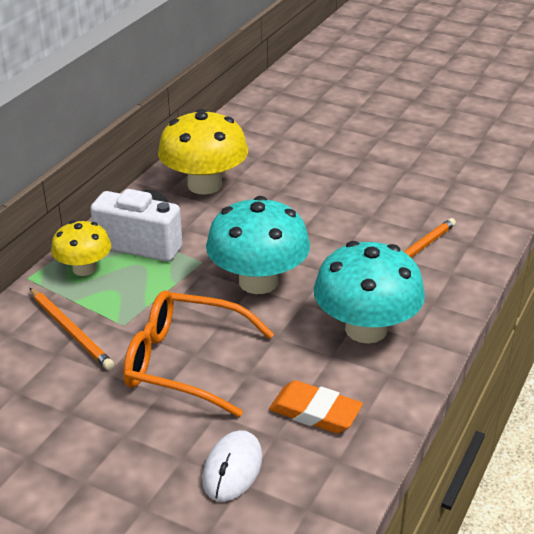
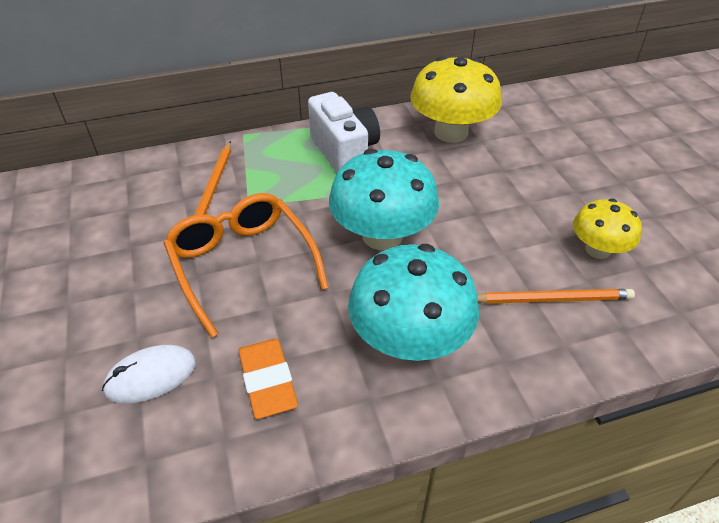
camera: 45 degrees right, 10 degrees up
yellow mushroom [51,221,111,276] -> yellow mushroom moved to [573,199,642,259]

